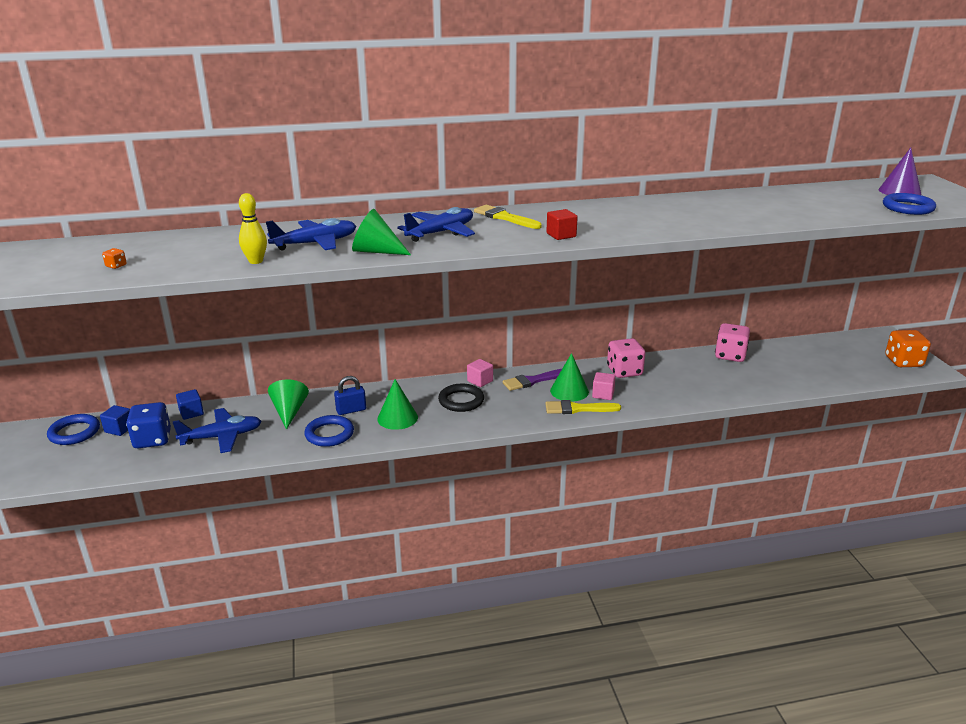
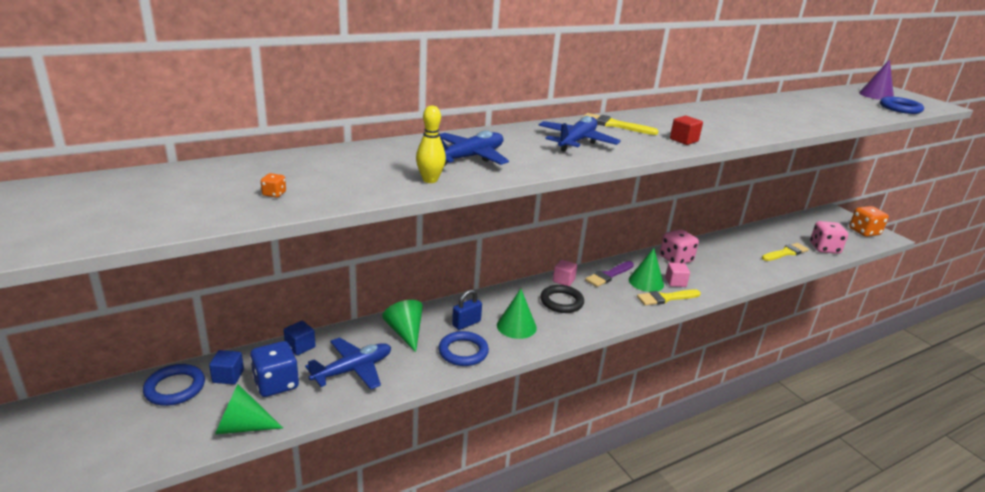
camera: 20 degrees left, 0 degrees up
green cone [352,209,411,255] -> green cone moved to [215,384,283,435]
pink dice [715,323,750,362] -> pink dice moved to [810,221,848,254]
none -> yellow brush [762,243,809,261]

